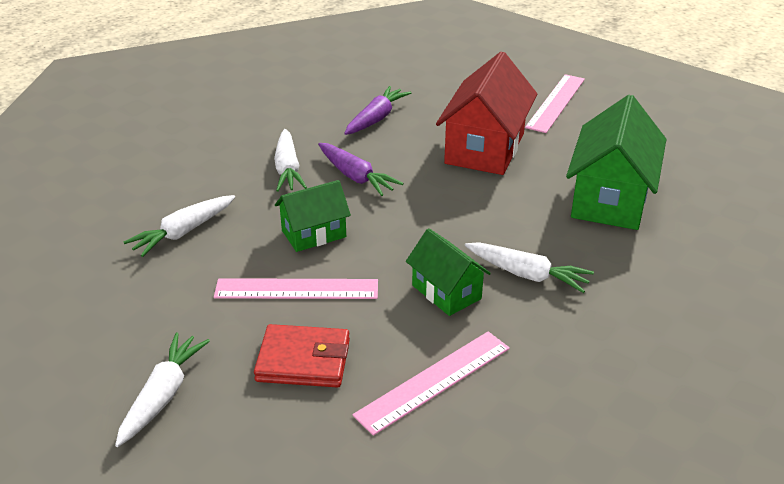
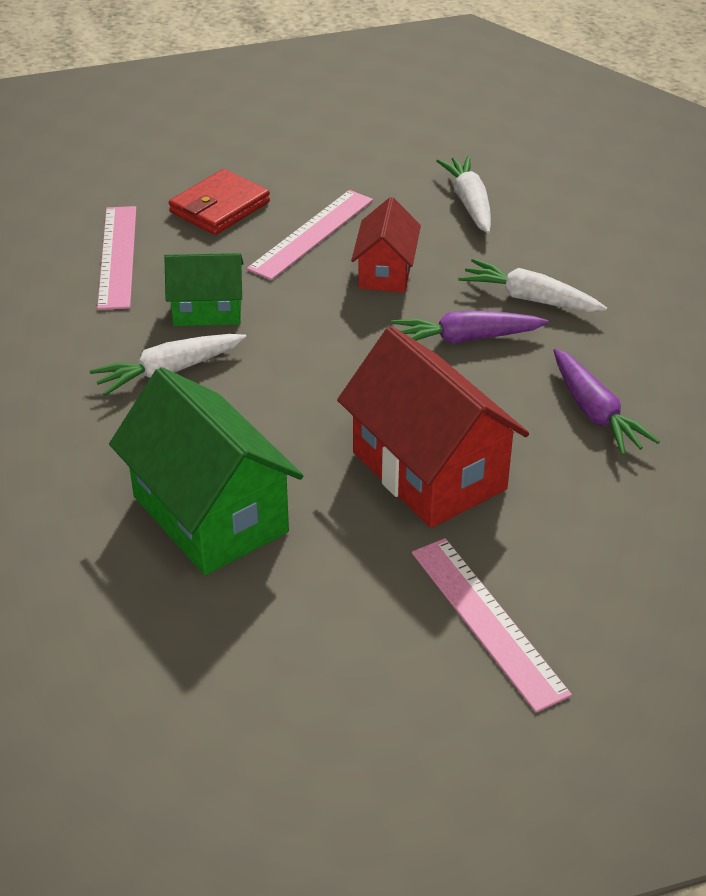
camera: 125 degrees right, 5 degrees up
white carrot [115,332,210,447] -> none
green house [275,180,351,252] -> red house [351,197,421,293]

